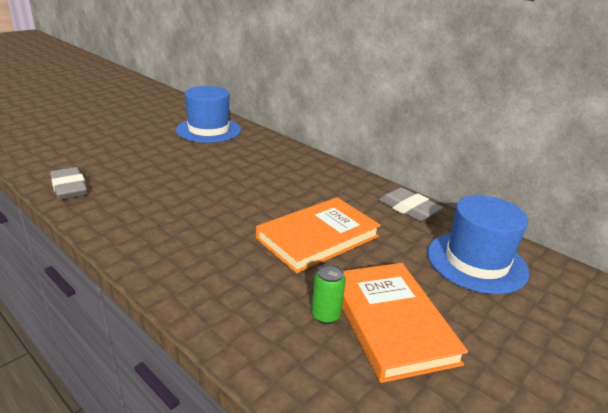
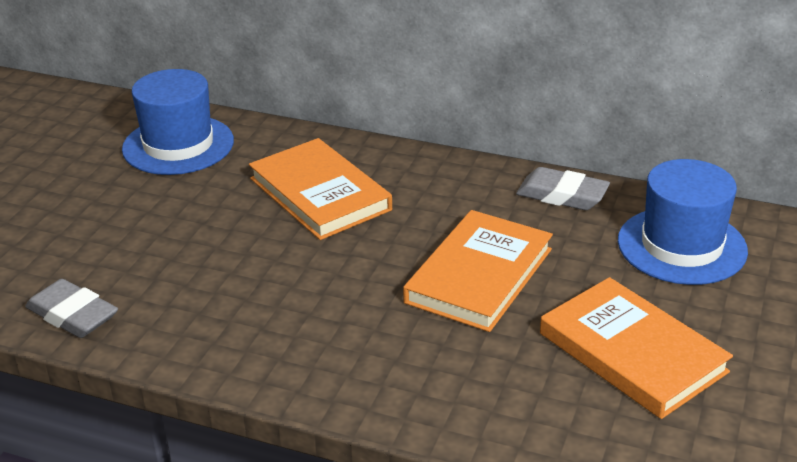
camera: 20 degrees left, 5 degrees up
green can [311,264,346,324] -> none
none -> orange book [249,138,392,240]

